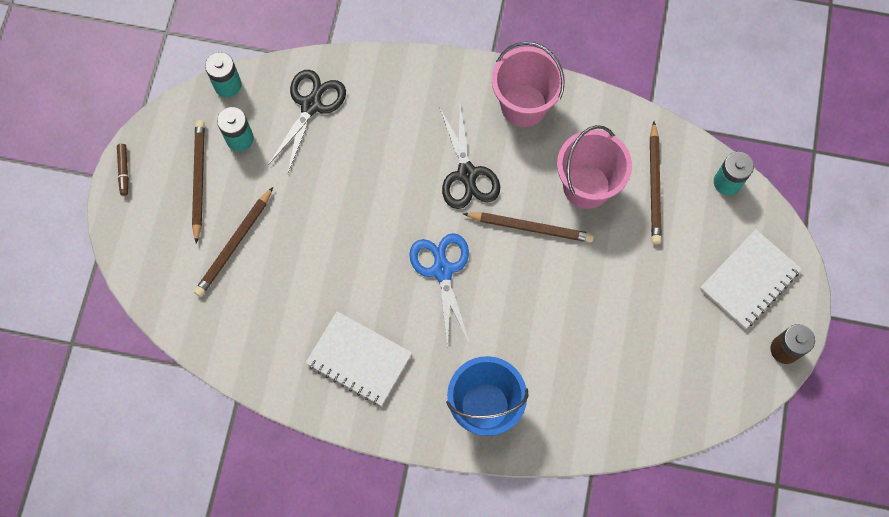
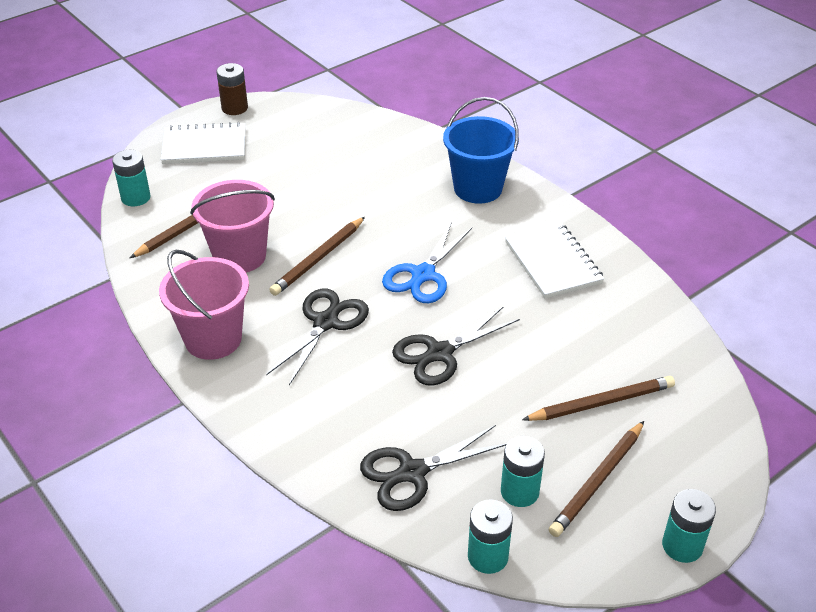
camera: 140 degrees left, 30 degrees down
brown marker [117,144,129,196] -> turquoise battery [662,489,716,563]
brown pencil [463,212,594,243] -> brown pencil turned 105 degrees counterclockwise [269,217,365,296]
none -> black scissors [392,306,520,386]

